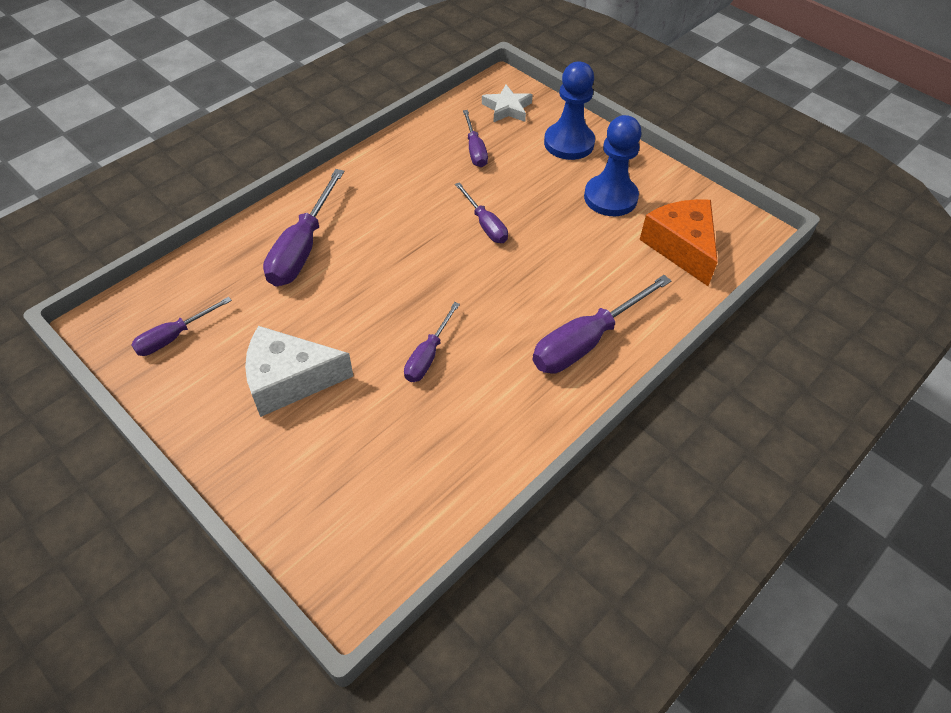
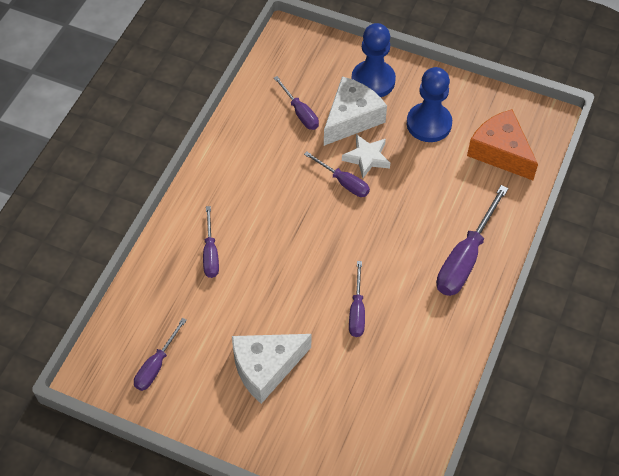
camera: 20 degrees left, 5 degrees up
purple screwdriver [263,169,344,286] -> purple screwdriver [203,206,219,278], size x0.58
white star [482,85,533,123] -> white star moved to [342,134,390,178]
none -> white cheese [324,76,387,146]

